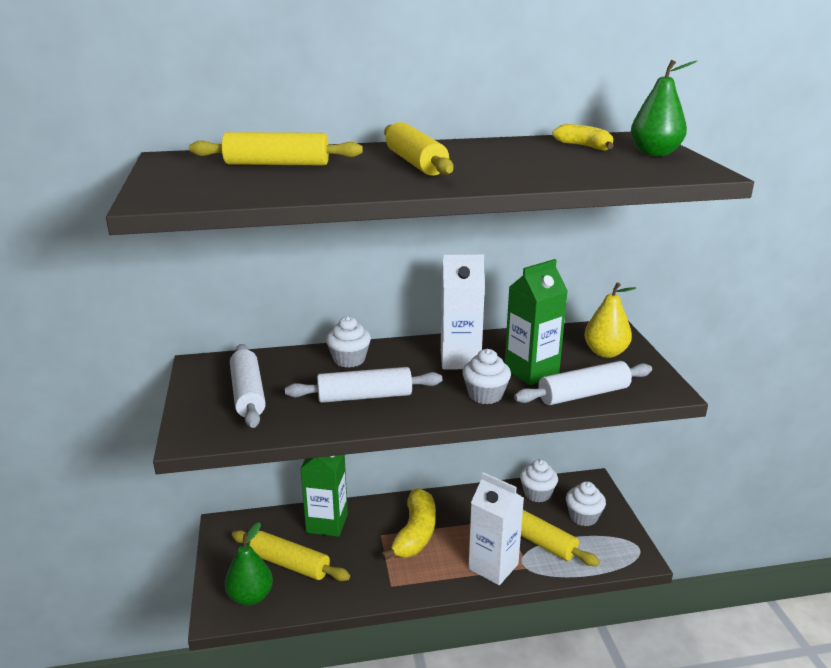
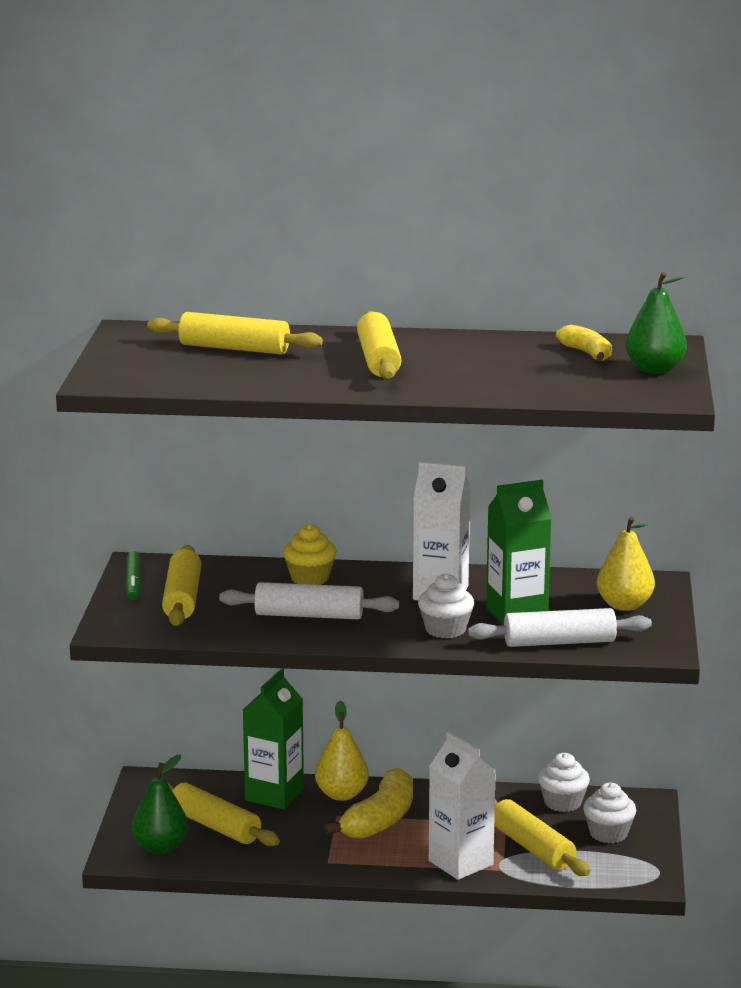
camera: 15 degrees right, 5 degrees down
white rolling pin [230,344,266,428] -> yellow rolling pin [162,545,201,626]
white cupcake [326,316,371,368] -> yellow cupcake [283,524,337,585]
none -> green marker [126,551,141,600]
none -> yellow pear [315,701,369,801]

